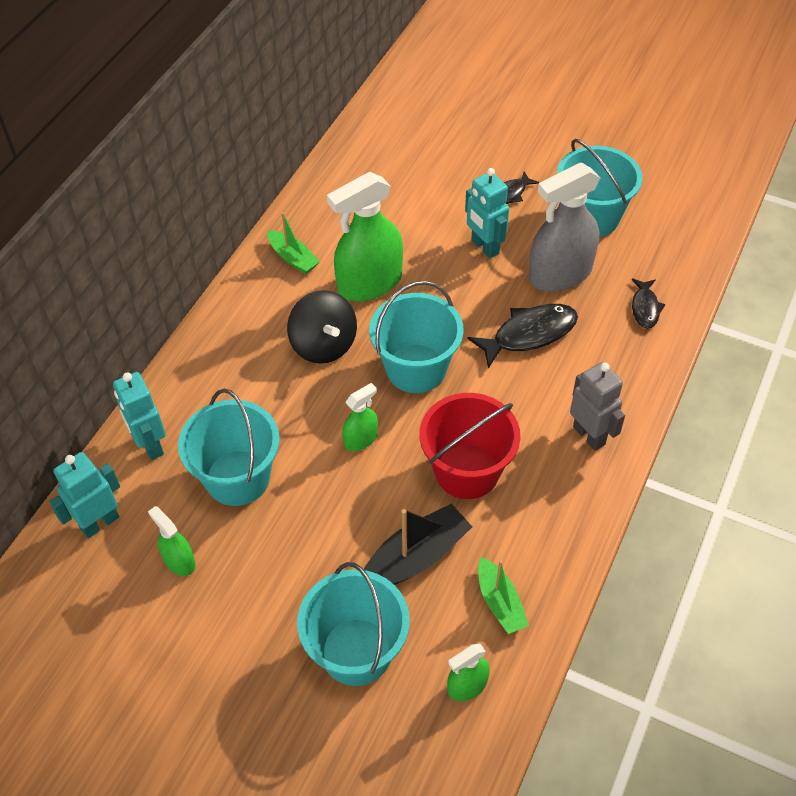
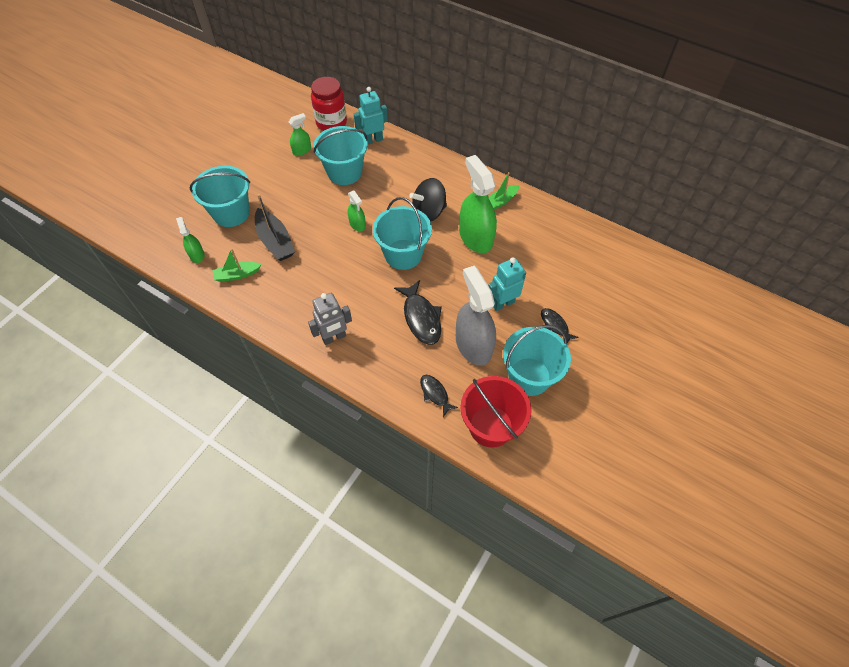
camera: 95 degrees right, 5 degrees up
turquoise robot [49,452,120,538] -> red jar [311,77,347,131]
red bucket [420,393,520,499] -> red bucket moved to [460,376,532,448]
black fish [631,278,665,329] -> black fish turned 45 degrees clockwise [420,375,458,417]

